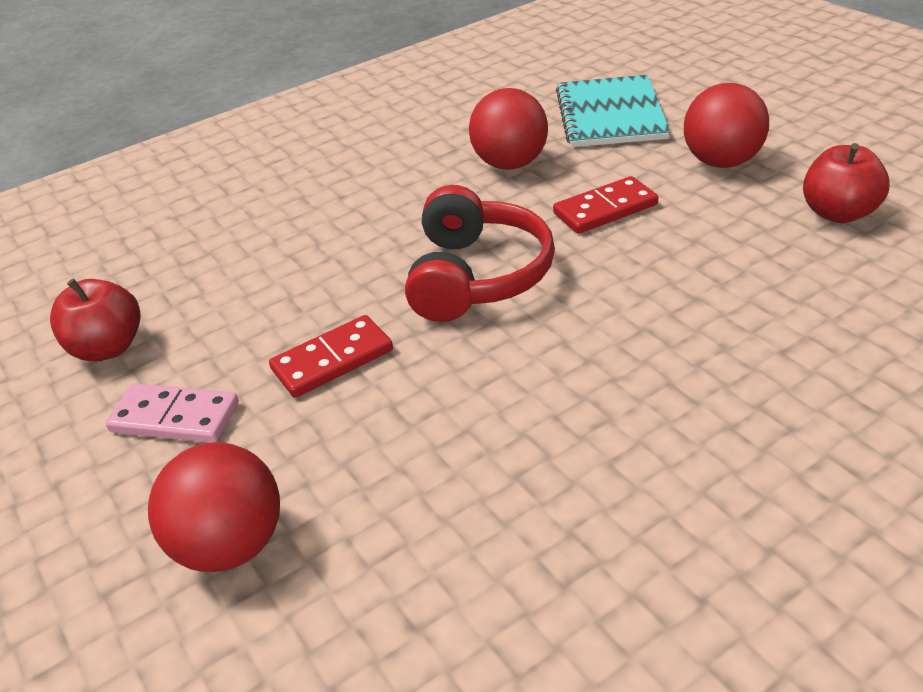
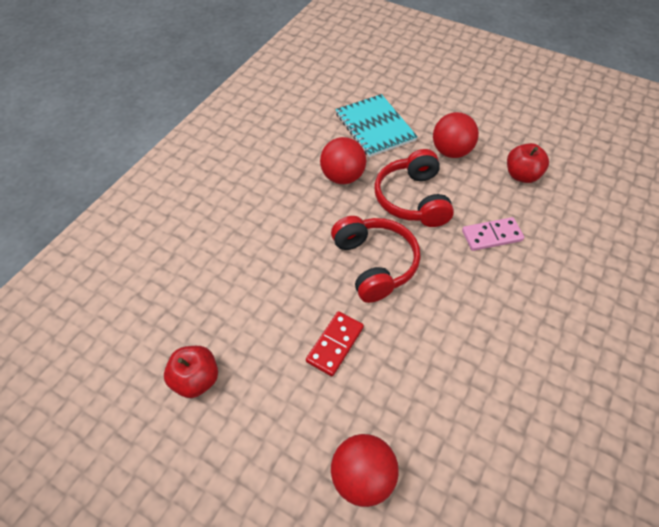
camera: 30 degrees left, 15 degrees up
pink domino [105,383,239,443] -> pink domino moved to [462,217,524,251]
red domino [553,176,658,234] -> red headphones [375,149,454,227]

